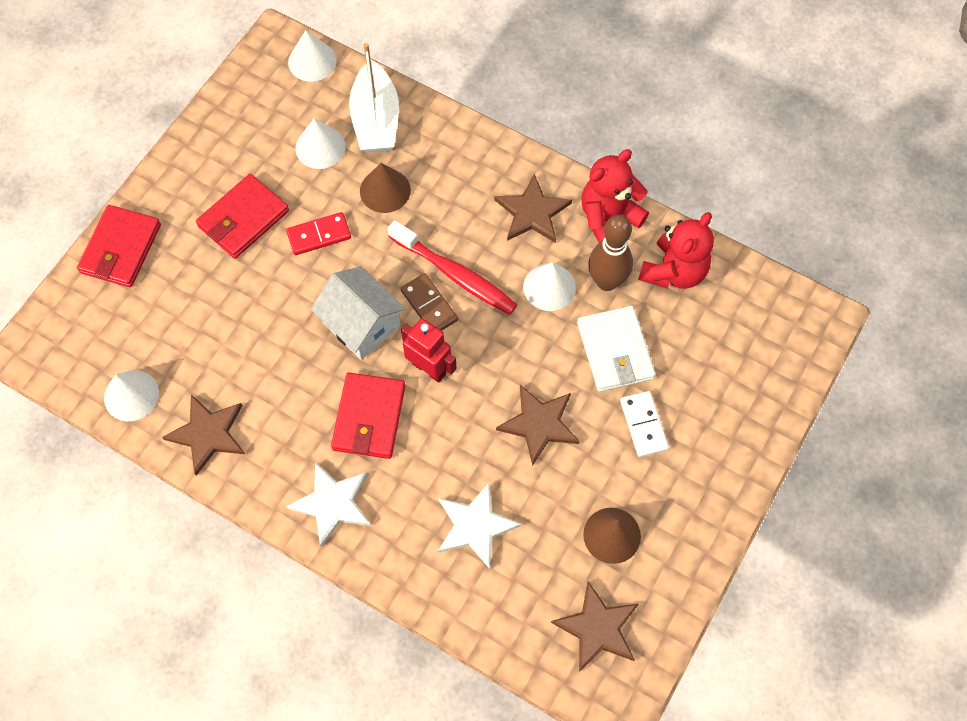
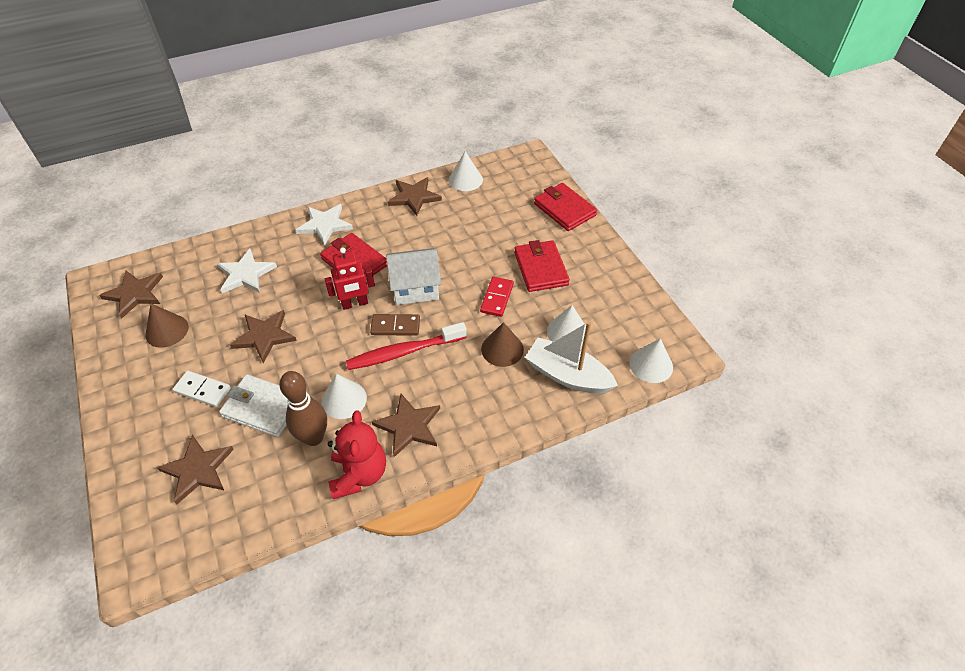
camera: 125 degrees right, 15 degrees down
red teddy bear [638,212,714,289] -> none
none -> brown star [157,435,234,505]

